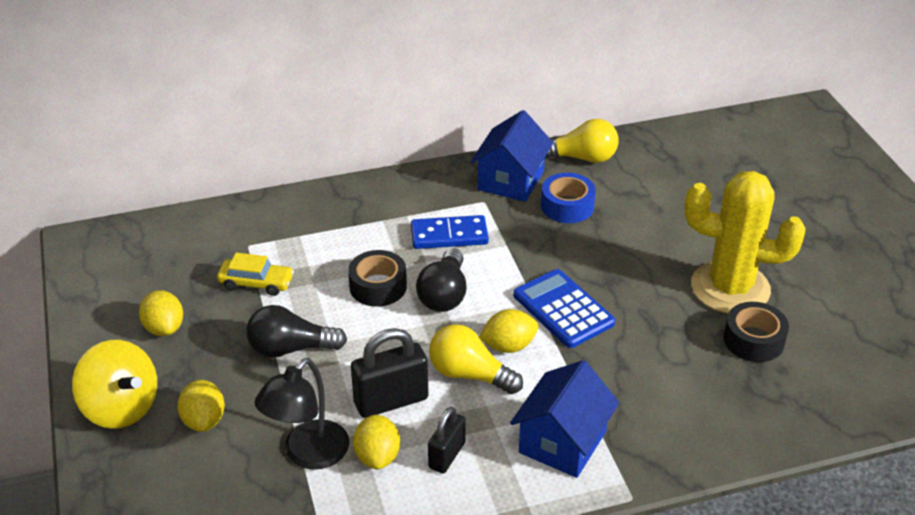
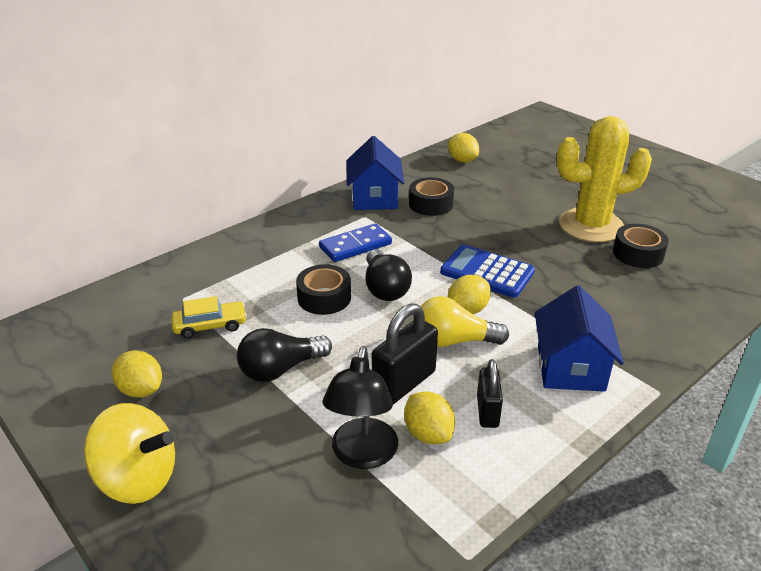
camera: 25 degrees left, 5 degrees down
yellow lemon [177,380,225,432] -> yellow lemon moved to [448,133,479,163]
blue tape [541,173,596,223] -> black tape [409,177,454,216]
yellow light bulb [545,119,619,163] -> none

